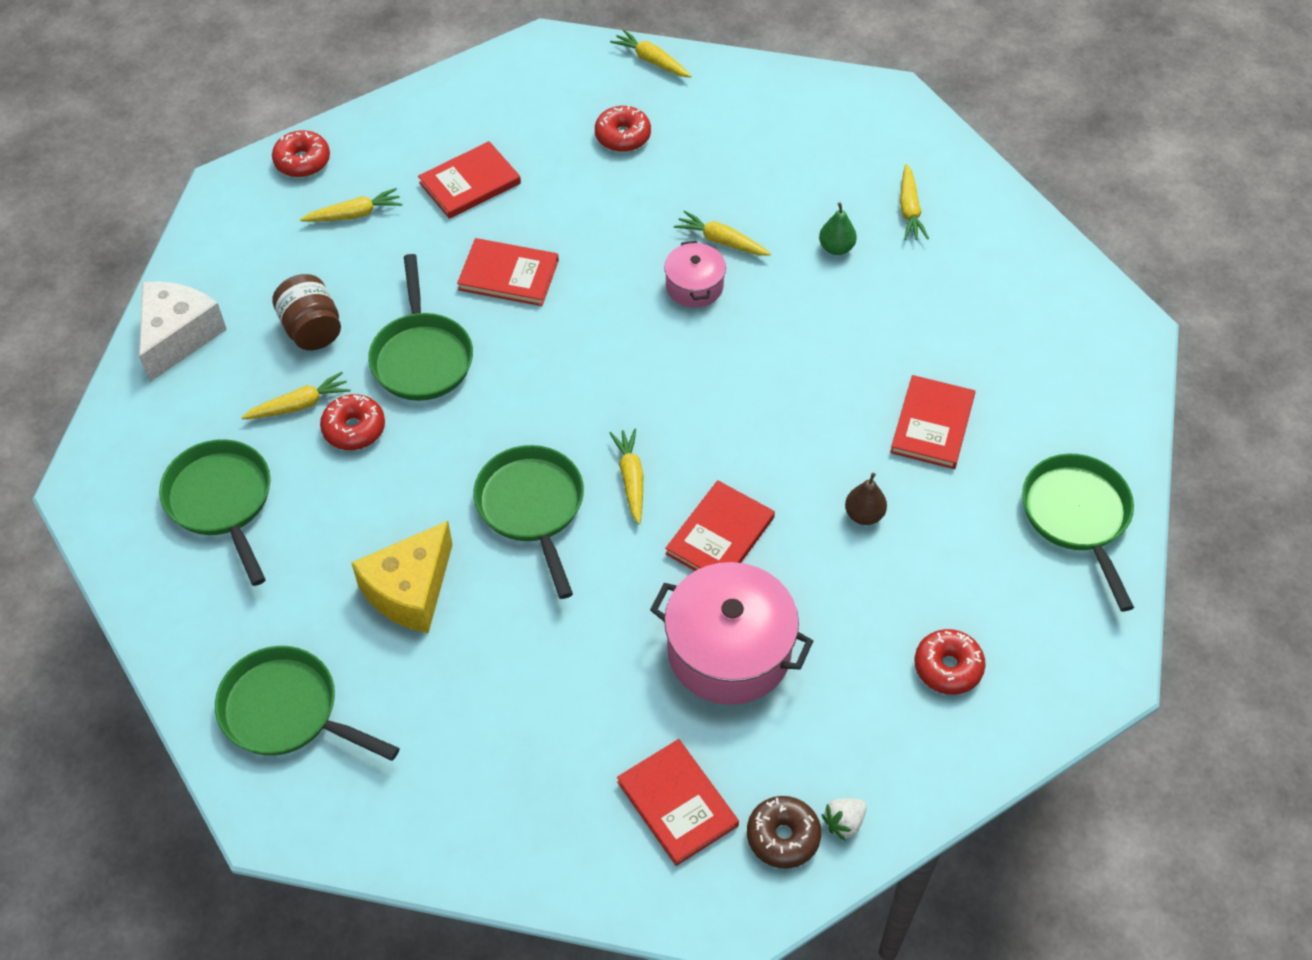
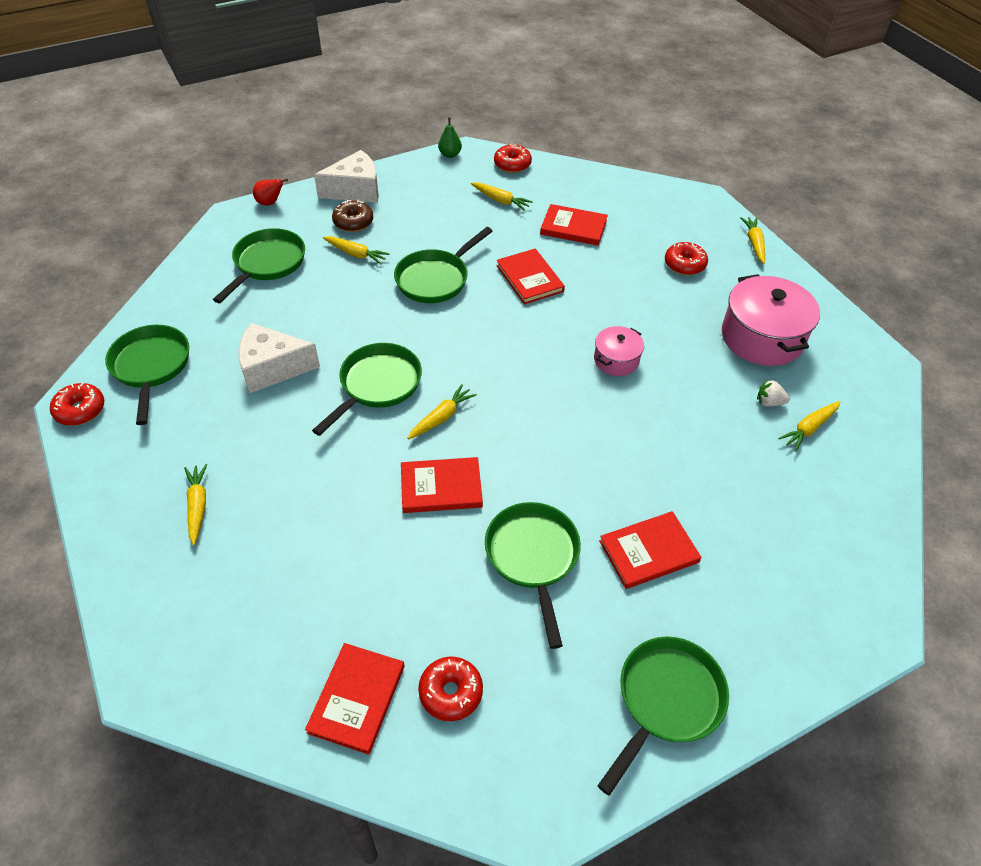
camera: 50 degrees right, 5 degrees down
brown jar [272,274,341,350] -> none
red donut [320,394,385,450] -> red donut moved to [50,383,104,426]
yellow cheese [351,521,453,633] -> white cheese [238,323,320,393]
red book [617,739,739,866] -> red book moved to [305,643,404,755]
pink pot [650,562,813,705] -> pink pot moved to [722,274,820,366]
yellow carrot [674,210,771,256] -> yellow carrot moved to [184,464,208,545]
brown donut [747,796,821,869] -> brown donut moved to [332,200,373,232]
green pear [819,202,857,255] -> green pear moved to [438,117,462,158]
white strawberry [821,798,867,841] -> white strawberry moved to [757,379,790,407]
brown pear [845,473,887,525] -> green pan [485,502,581,649]
none -> red pear [253,179,288,206]

